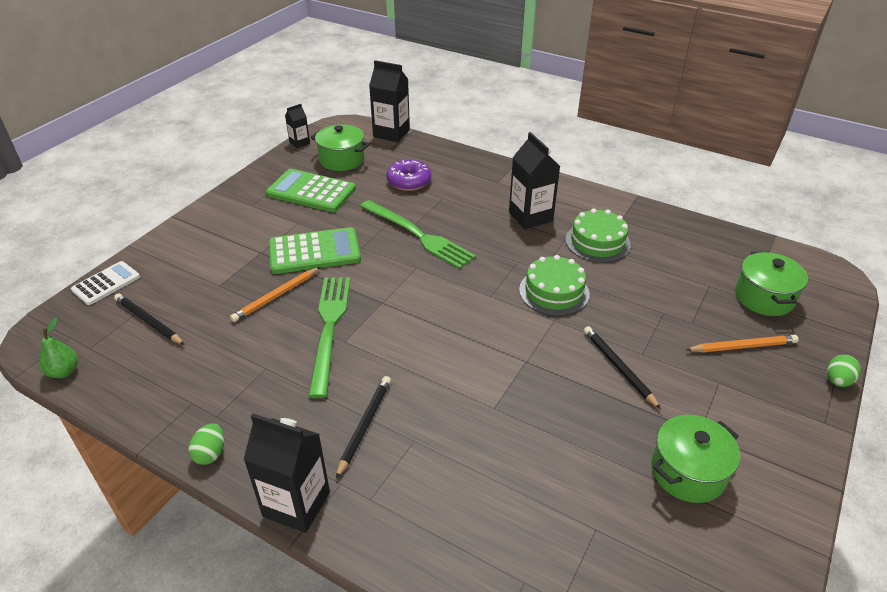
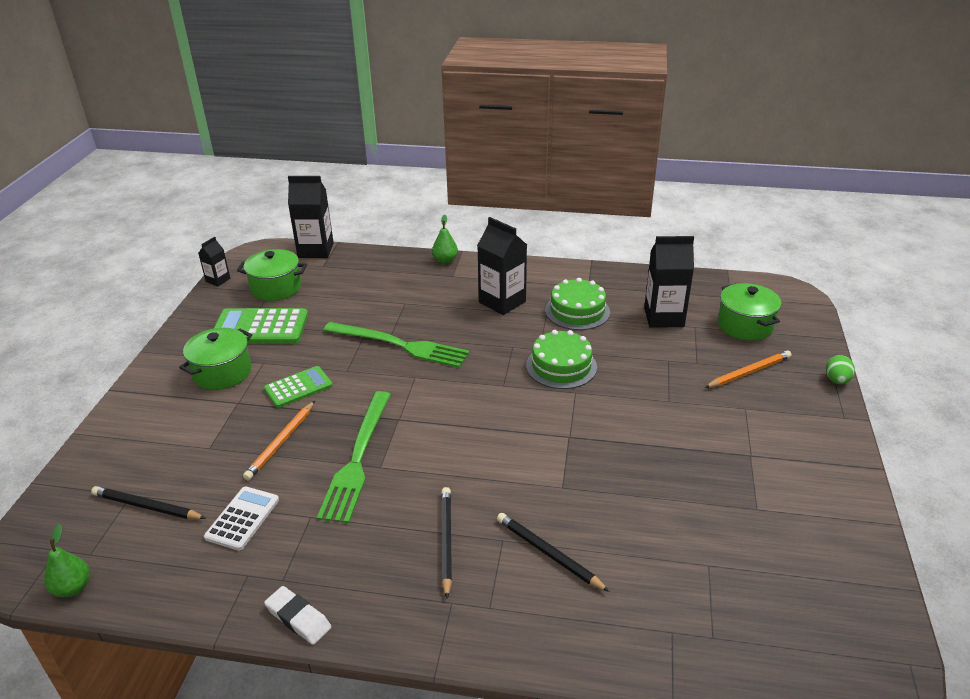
camera: 20 degrees left, 5 degrees down
white calculator [71,261,140,305] -> white calculator moved to [204,486,279,551]
green egg [188,424,224,465] -> white eraser [264,586,331,645]
black carton [244,413,330,533] -> black carton moved to [644,236,694,328]
green calculator [269,227,361,274] -> green calculator [264,366,333,408], size x0.62
green fork [308,277,350,398] -> green fork turned 150 degrees counterclockwise [317,391,391,523]
purple donut [386,159,431,191] -> none
black pencil [584,326,661,409] -> black pencil moved to [497,513,610,592]
green pot [651,415,740,503] -> green pot moved to [179,328,252,390]
none -> green pear [432,215,458,263]

